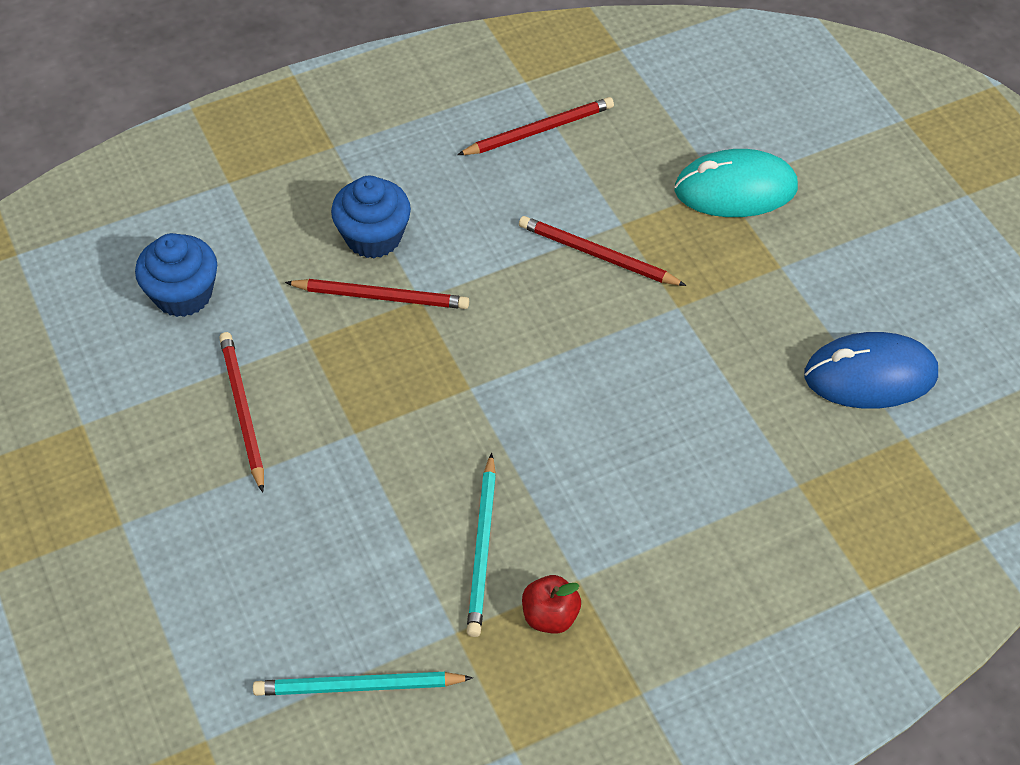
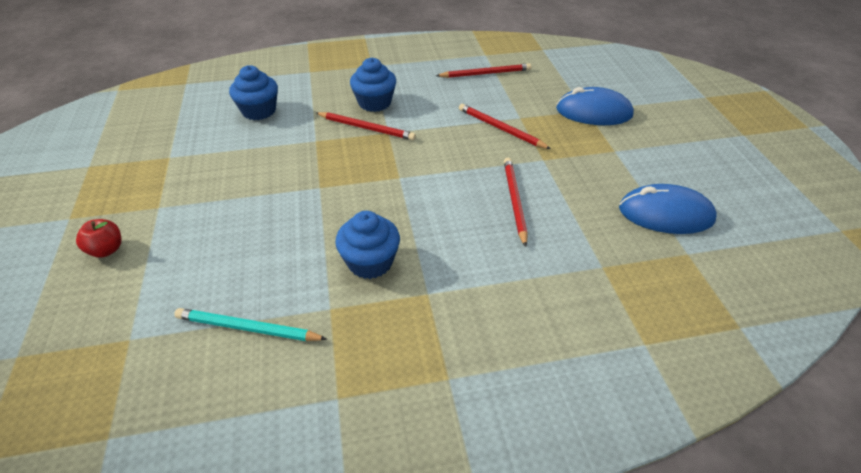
camera: 15 degrees right, 10 degrees down
red pencil [219,332,264,493] -> red pencil moved to [504,158,528,247]
turquoise pencil [467,453,496,637] -> blue cupcake [335,211,400,279]
red apple [522,575,581,634] -> red apple moved to [76,219,121,258]
turquoise mouse [674,149,798,217] -> blue mouse [556,87,634,125]

